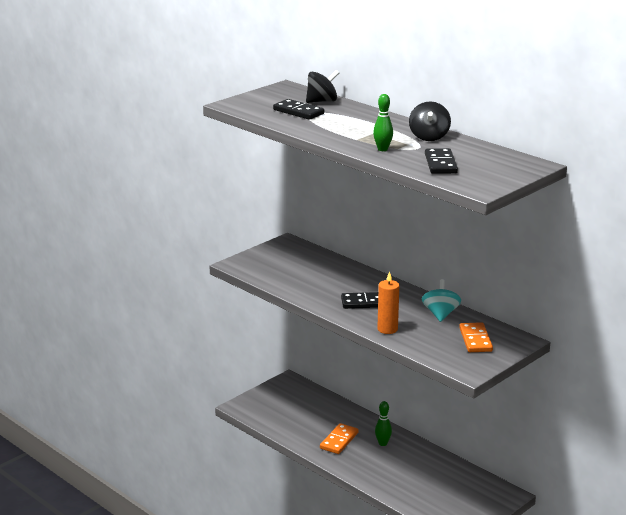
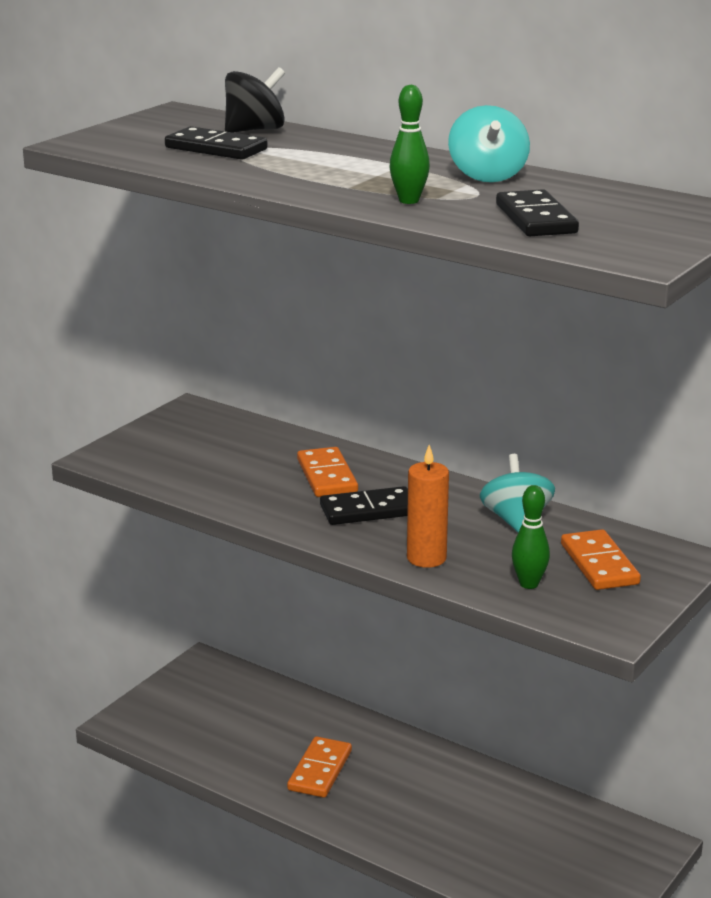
camera: 10 degrees left, 0 degrees up
green bowling pin [375,401,392,446] -> green bowling pin moved to [512,485,550,589]
black spinning top [409,101,451,141] -> turquoise spinning top [448,105,530,183]
none -> orange domino [297,447,358,497]

